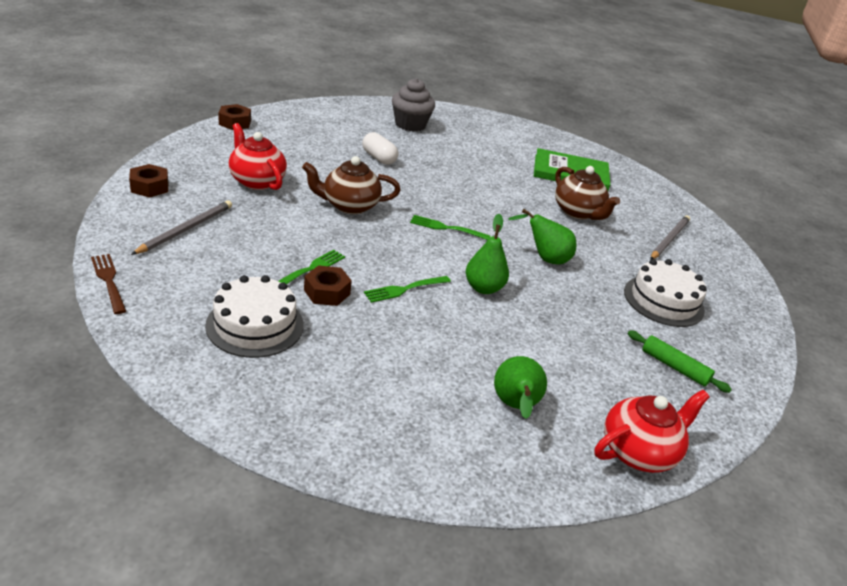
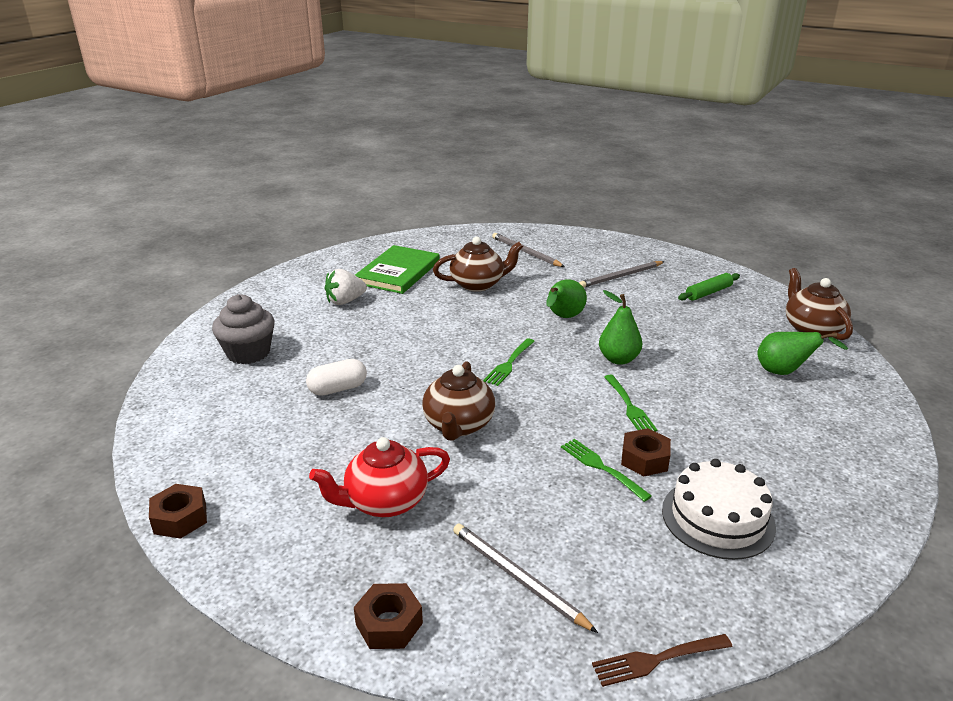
camera: 70 degrees left, 5 degrees down
red teapot [594,390,710,473] -> brown teapot [786,268,853,340]
white cake [624,259,707,327] -> grey pencil [579,261,665,287]
none -> white strawberry [325,269,367,305]

